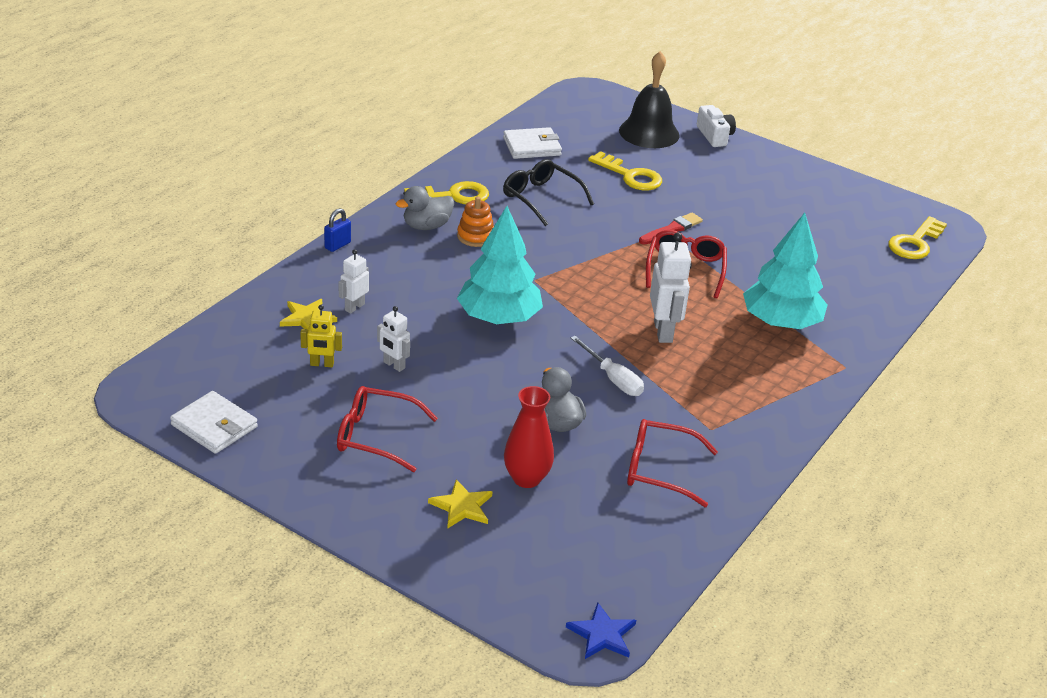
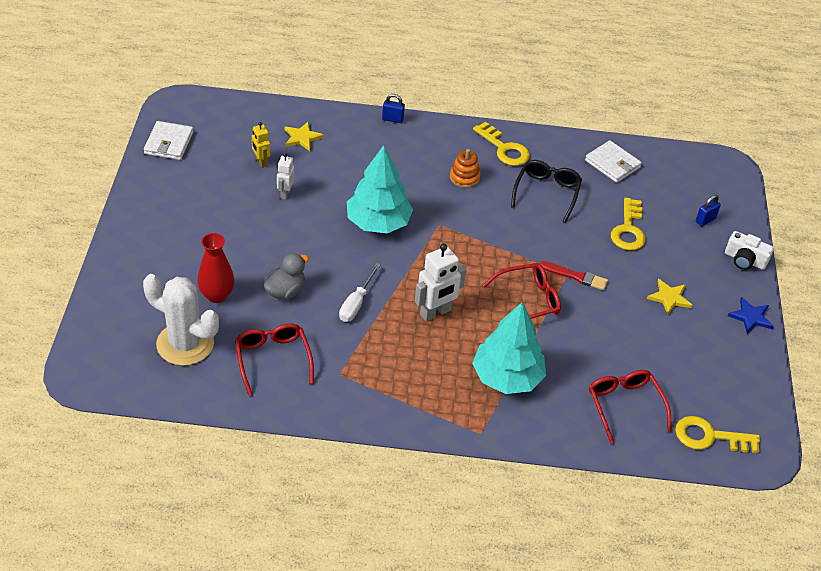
camera: 60 degrees right, 10 degrees up
red glasses [337,386,438,472] -> red glasses moved to [589,370,672,444]
white robot [339,249,369,313] -> none
grey duck [396,186,454,230] -> none
yellow star [428,479,493,529] -> yellow star moved to [647,279,693,315]
blue star [566,602,636,659] -> blue star moved to [727,297,774,334]
black bell [619,51,680,148] -> blue padlock [696,195,721,226]
white camera [697,105,736,147] -> white camera turned 75 degrees clockwise [725,231,774,270]
none -> white cactus [143,274,219,366]

